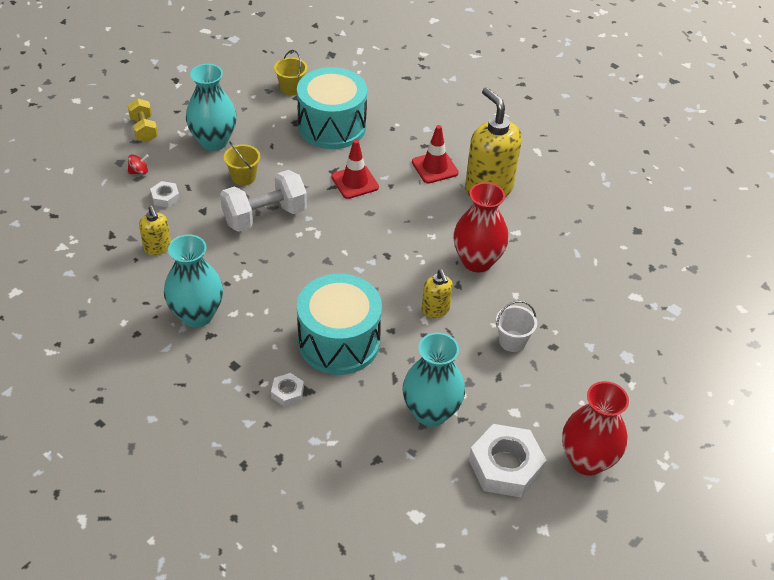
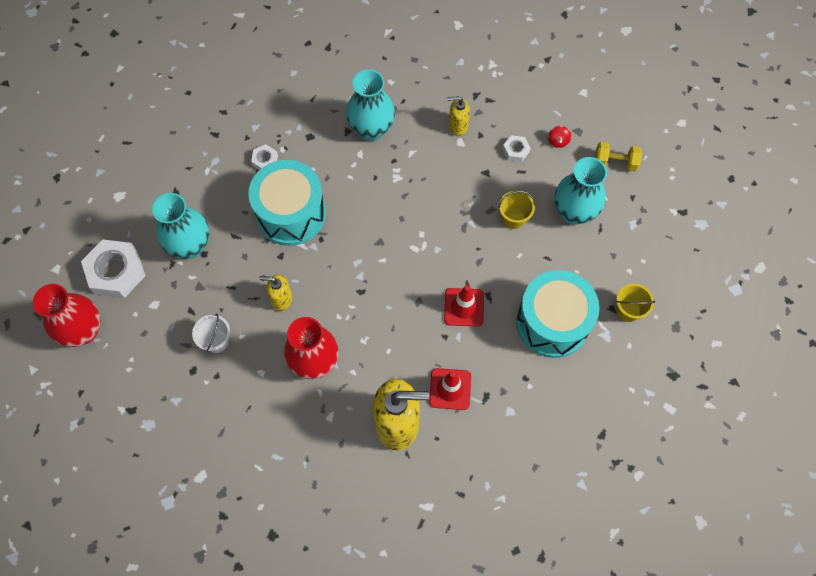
camera: 120 degrees right, 20 degrees up
white dumbbell [220,170,307,232] -> none

